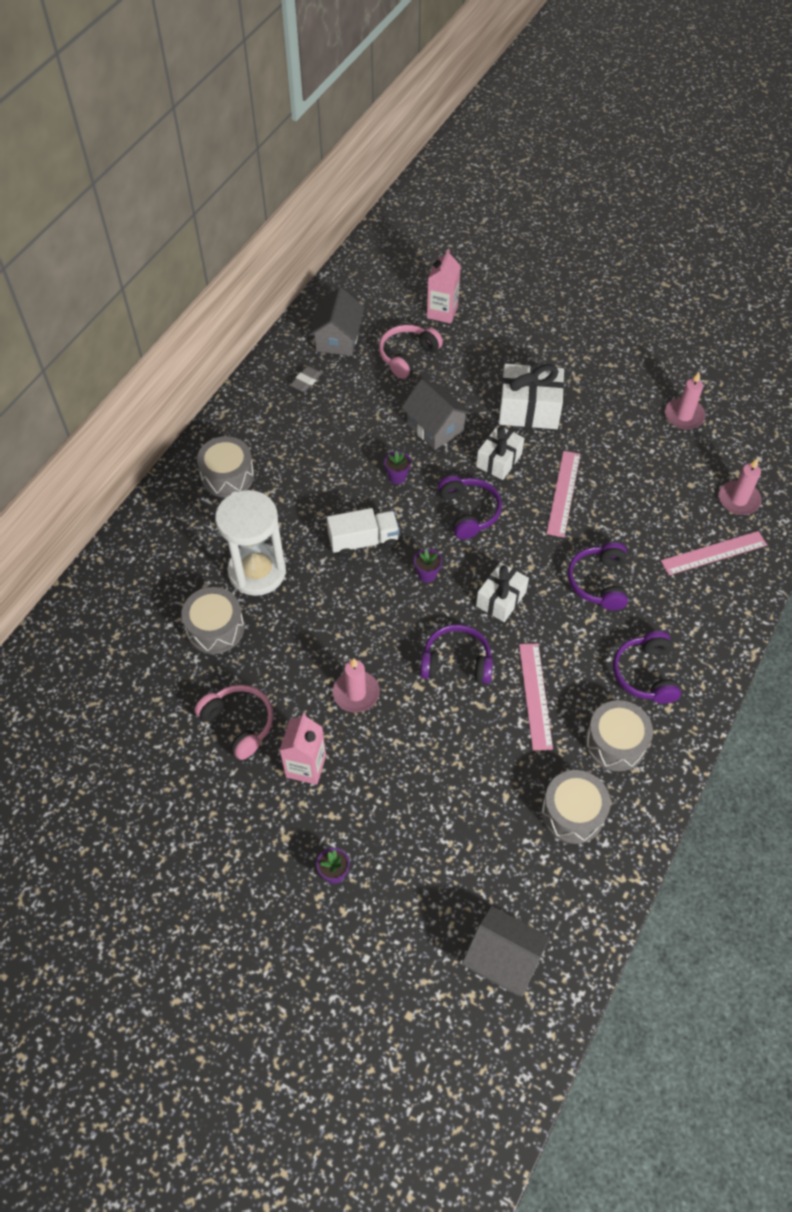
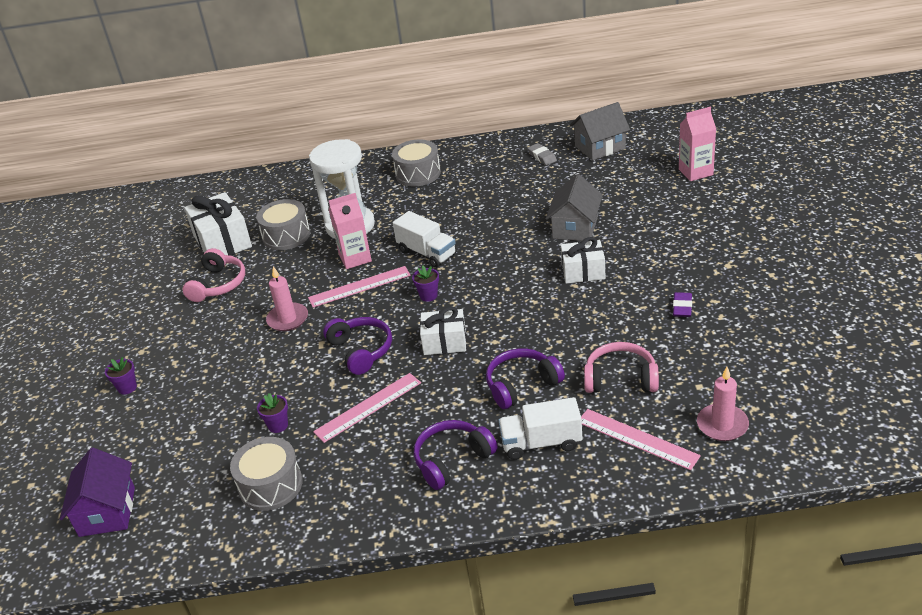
camera: 60 degrees right, 20 degrees down
pink carton [279,713,326,785] -> pink carton moved to [329,193,372,269]
grey eraser [290,366,322,392] -> grey eraser turned 60 degrees clockwise [528,143,557,165]
pink headphones [379,325,443,379] -> pink headphones moved to [584,342,659,393]
purple flower pot [384,451,411,484] -> purple flower pot moved to [257,393,288,433]
purple headphones [437,475,502,540] -> none
grey house [462,906,550,997] -> purple house [60,448,135,537]
white gift [499,364,564,429] -> white gift moved to [184,192,252,256]
pink ruler [546,451,580,537] -> pink ruler moved to [308,266,411,308]
grey drum [585,700,653,772] -> none
pink candle [665,372,706,429] -> none
none -> white truck [498,397,582,460]
none -> purple eraser [673,292,692,317]

